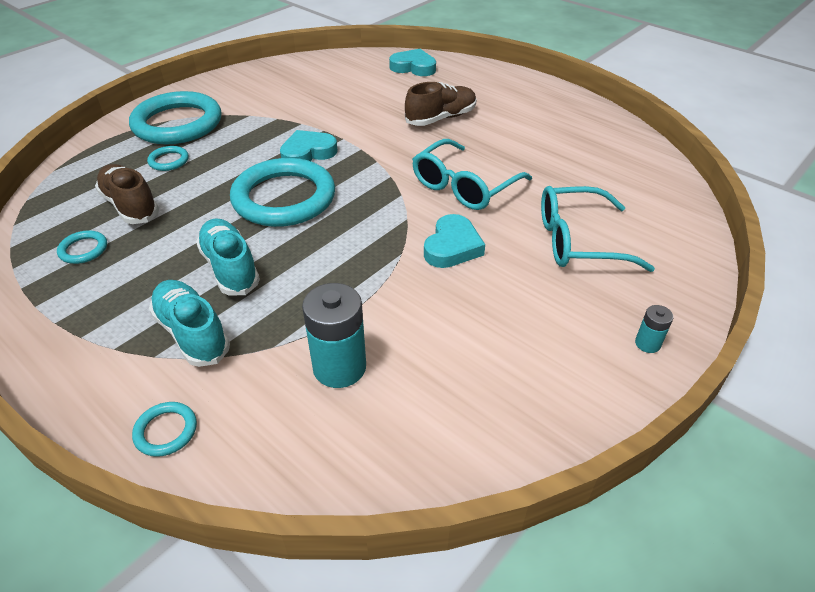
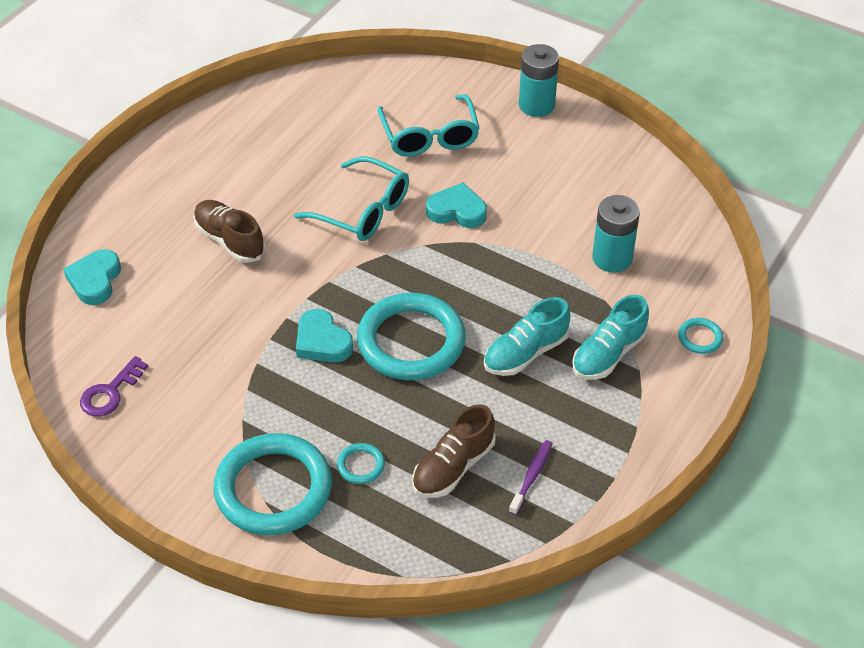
camera: 100 degrees left, 5 degrees up
turquoise ring [57,230,107,264] -> purple toothbrush [509,440,553,515]
turquoise battery [635,305,673,353] -> turquoise battery [519,44,559,117], size x2.05
none -> purple key [80,356,148,417]

